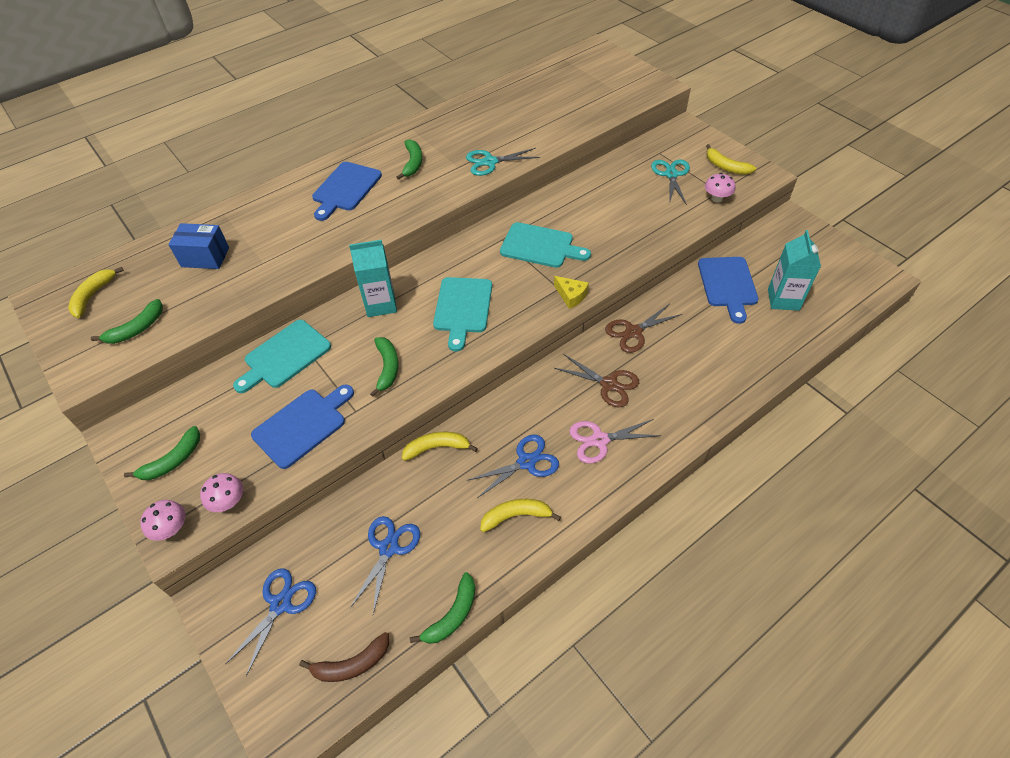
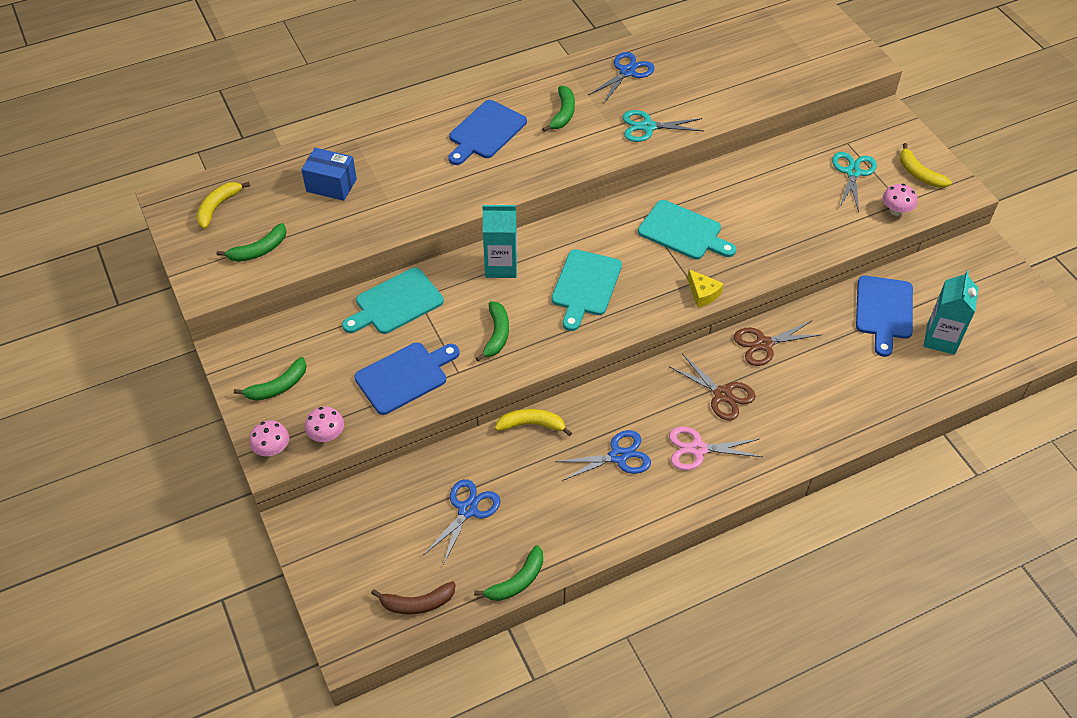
camera: 10 degrees right, 0 degrees up
blue scissors [225,568,316,676] -> blue scissors moved to [589,52,655,103]
yellow banana [481,499,561,532] -> none

